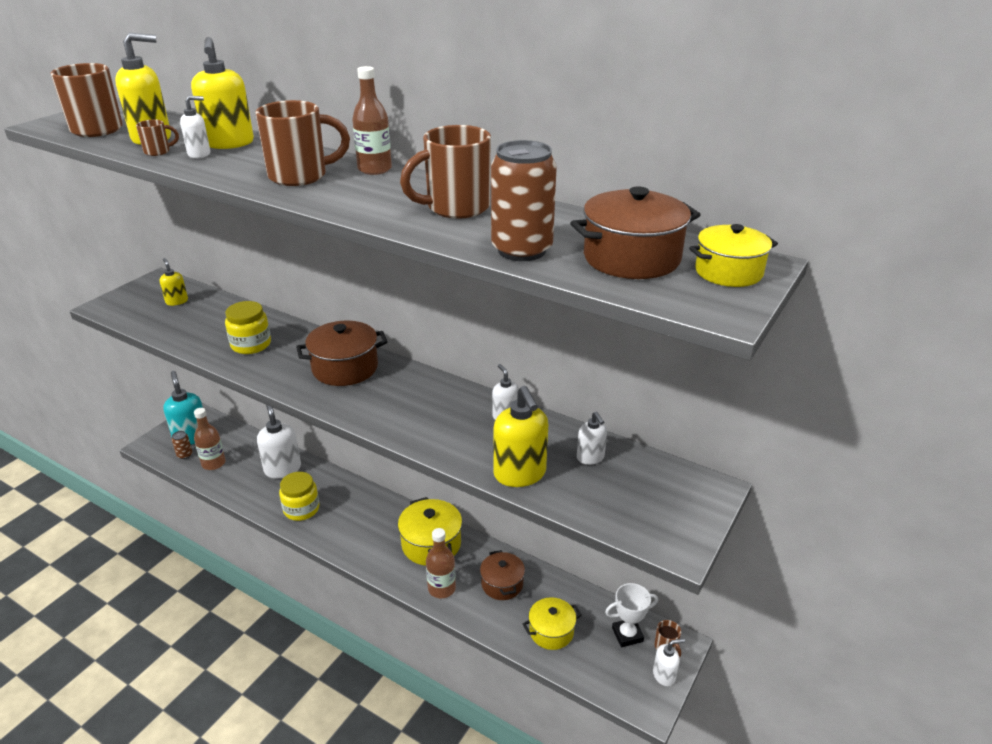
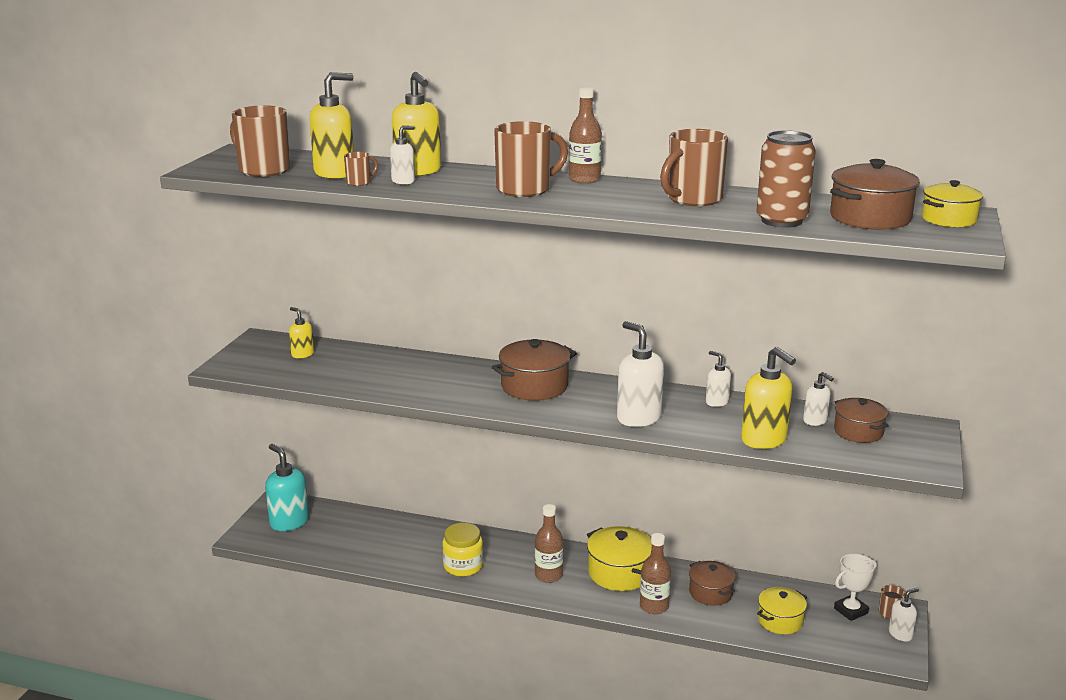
camera: 15 degrees left, 10 degrees down
brown can [172,431,193,459] -> none
brown bottle [194,408,226,470] -> brown bottle moved to [535,504,564,583]
yellow jar [225,301,271,354] -> none
white soap dispenser [257,405,301,479] -> white soap dispenser moved to [617,321,664,427]
none -> brown pot [834,398,889,443]

